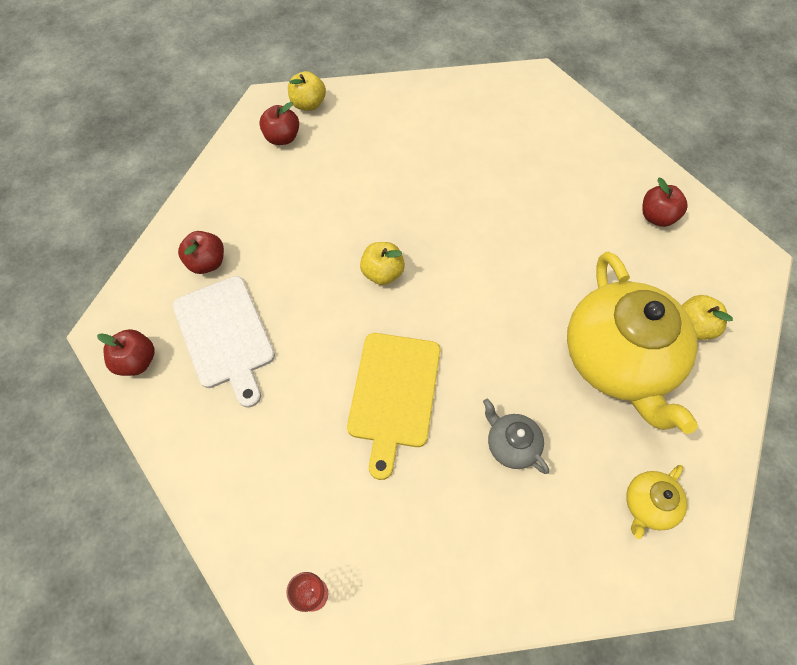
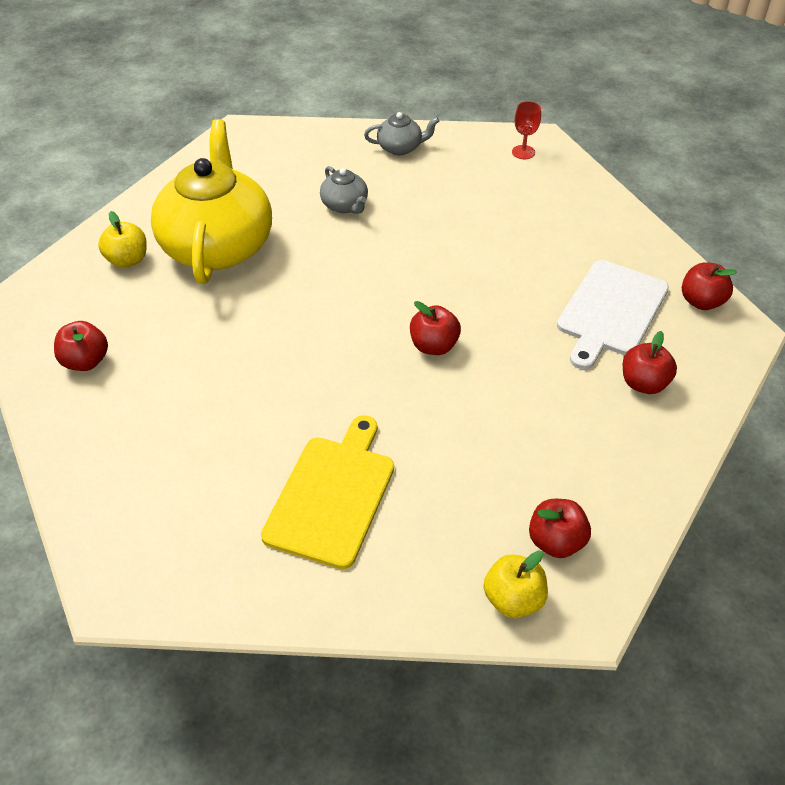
camera: 170 degrees left, 15 degrees down
white cutting board [173,276,275,408] -> white cutting board turned 135 degrees counterclockwise [557,260,669,369]
yellow cutting board [347,333,440,480] -> yellow cutting board moved to [261,415,394,569]
yellow apple [360,242,405,285] -> red apple [410,301,461,355]
yellow teapot [626,465,687,539] -> none
none -> grey teapot [364,112,439,155]

